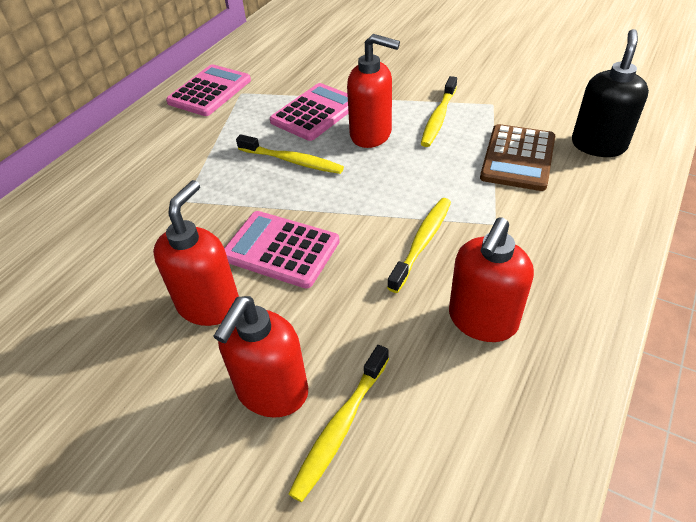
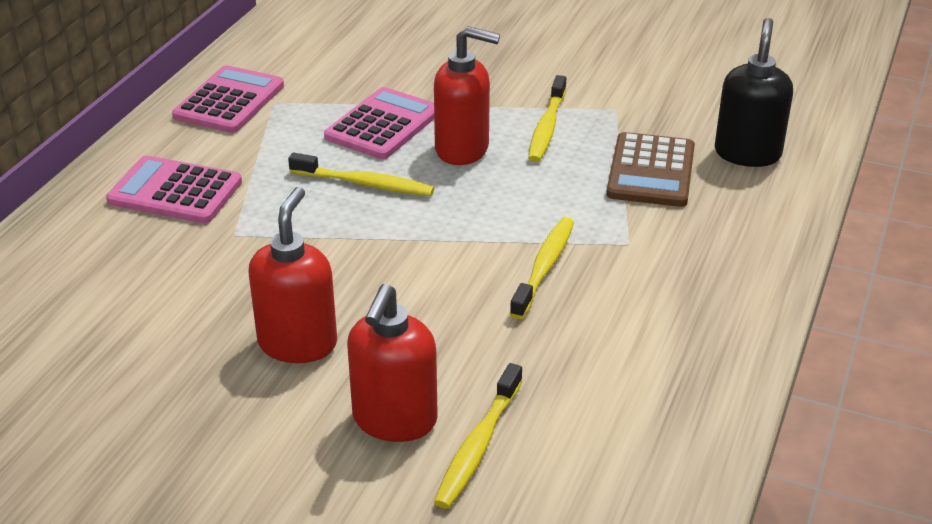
camera: 10 degrees left, 10 degrees down
pink calculator [224,211,340,289] -> pink calculator moved to [106,156,242,223]
red soap dispenser [449,217,534,342] -> none

